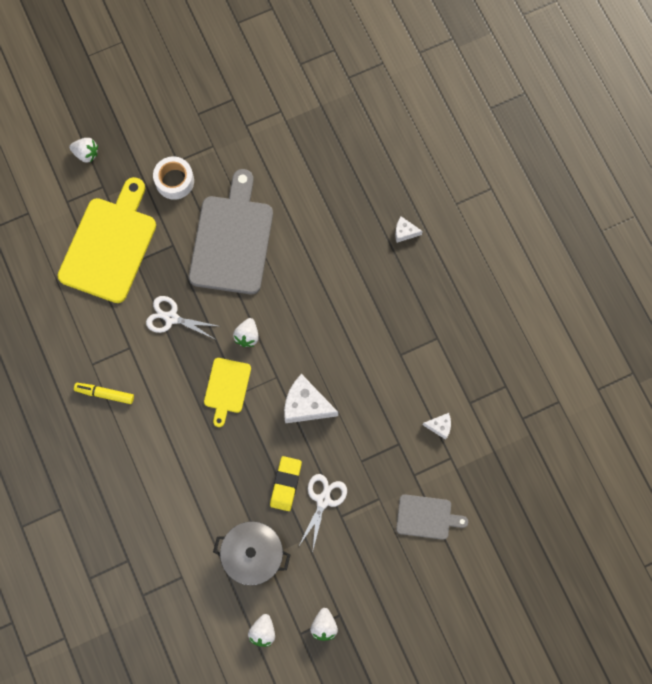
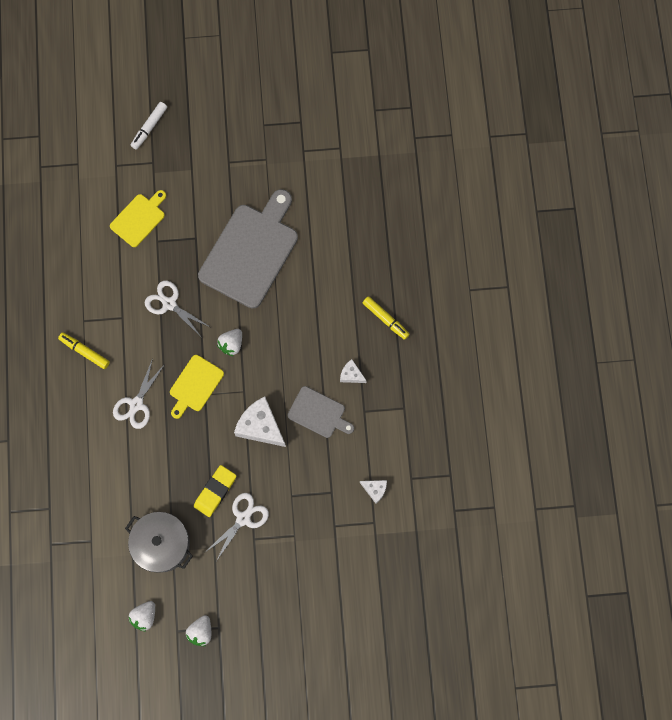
camera: 20 degrees right, 0 degrees up
yellow cutting board [57,177,156,303] -> yellow cutting board [110,190,166,247], size x0.52
white strawberry [69,138,98,163] -> white marker [131,102,167,150]
white tape [153,156,194,200] -> none
white cheese [395,216,423,243] -> white cheese moved to [340,359,367,383]
grey cutting board [396,494,468,540] -> grey cutting board moved to [287,386,354,438]
none -> white scissors [113,358,165,429]
none -> yellow marker [363,296,410,340]

